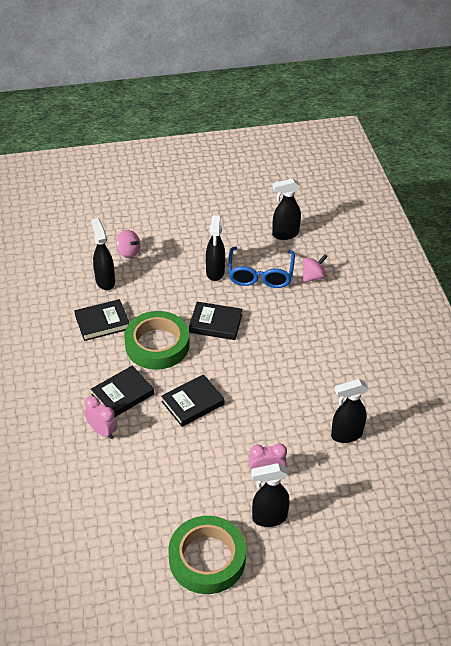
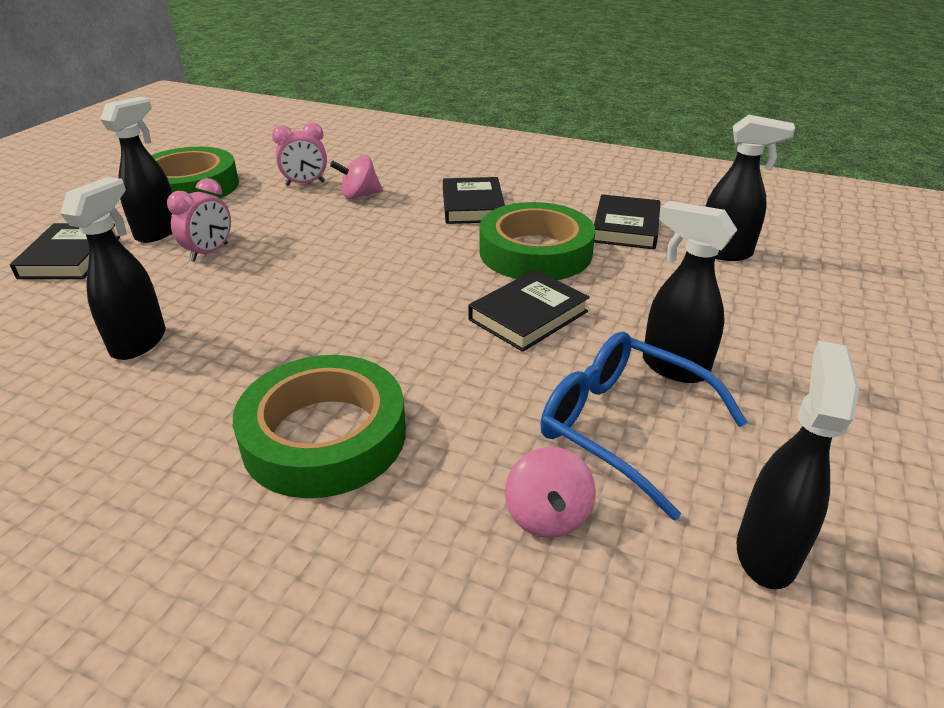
camera: 125 degrees right, 10 degrees down
pink clock [84,396,117,439] -> pink clock moved to [272,123,327,186]
pink spinning top [116,230,141,258] -> pink spinning top moved to [330,155,383,199]
black book [161,374,225,427] -> black book moved to [10,223,120,279]
none -> green tape [233,355,406,498]

